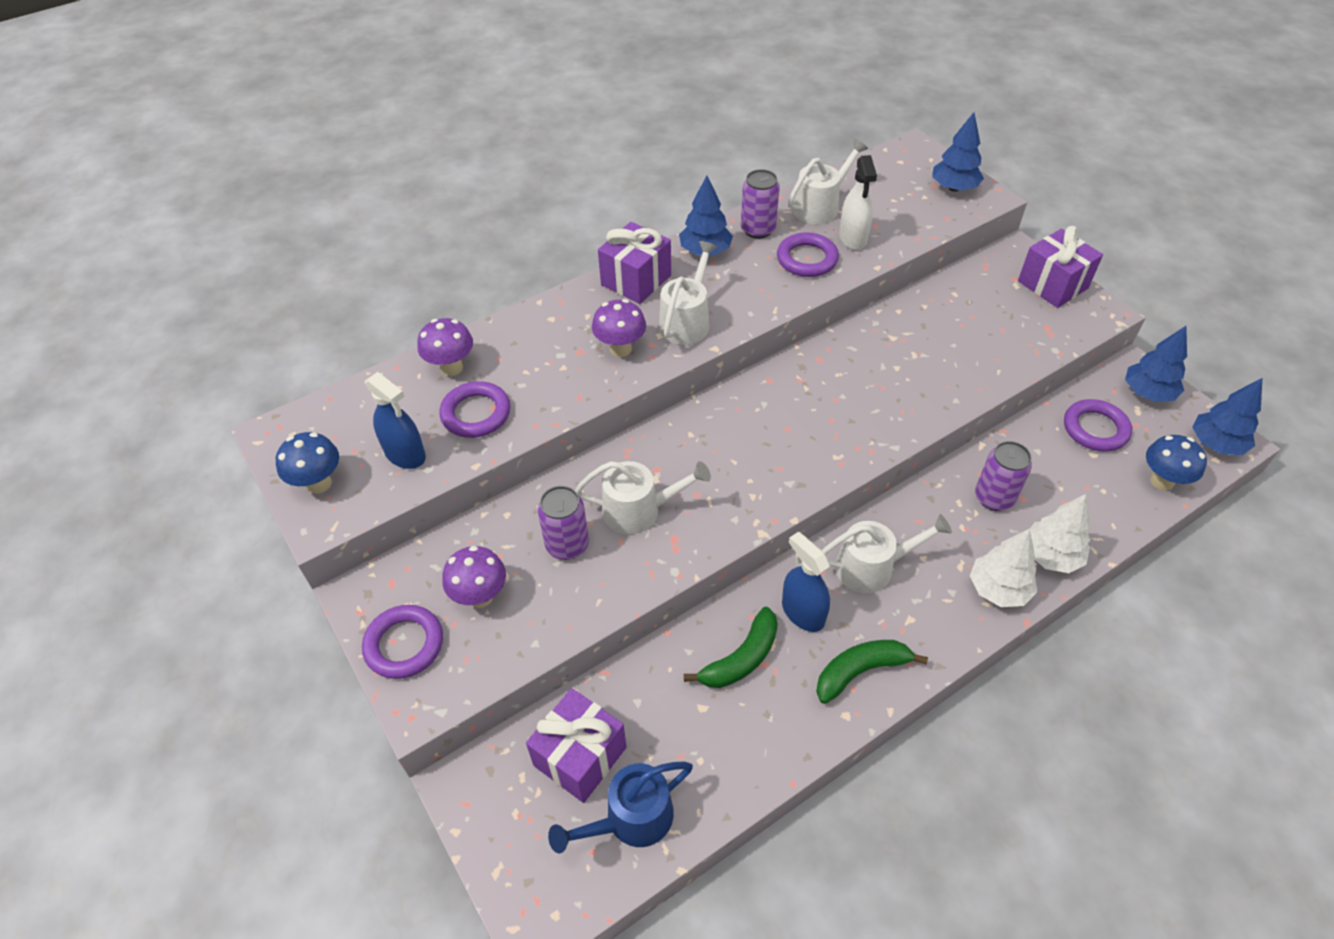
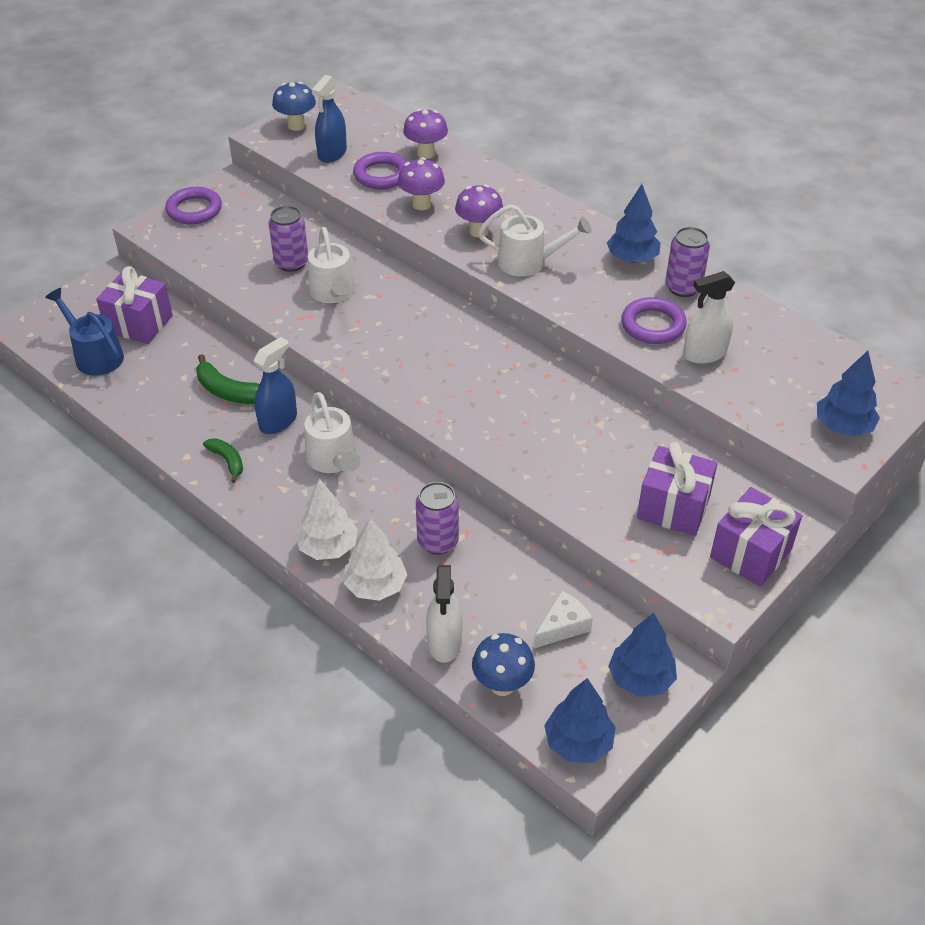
camera: 75 degrees right, 5 degrees down
purple mushroom [442,546,506,608] -> purple mushroom moved to [398,157,445,210]
purple gift [598,222,671,304] -> purple gift moved to [637,442,717,536]
white watering can [788,139,868,224] -> none
green banana [816,640,928,704] -> green banana [203,438,243,483], size x0.64
purple ring [1064,399,1132,452] -> white cheese [533,591,593,649]
none -> white spray bottle [426,565,463,663]

